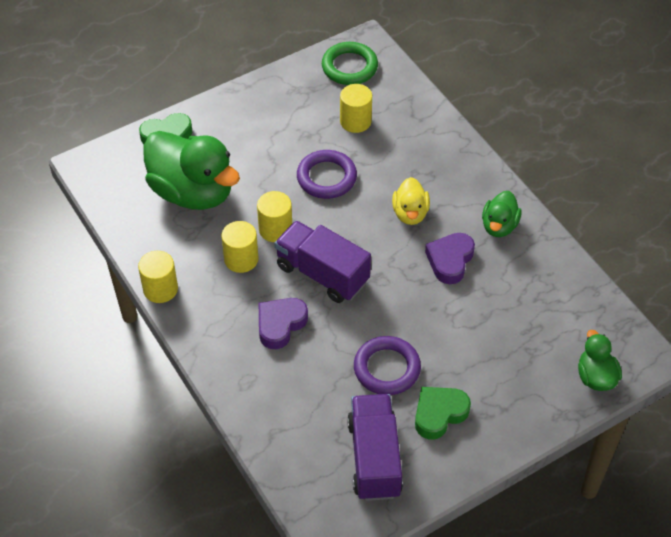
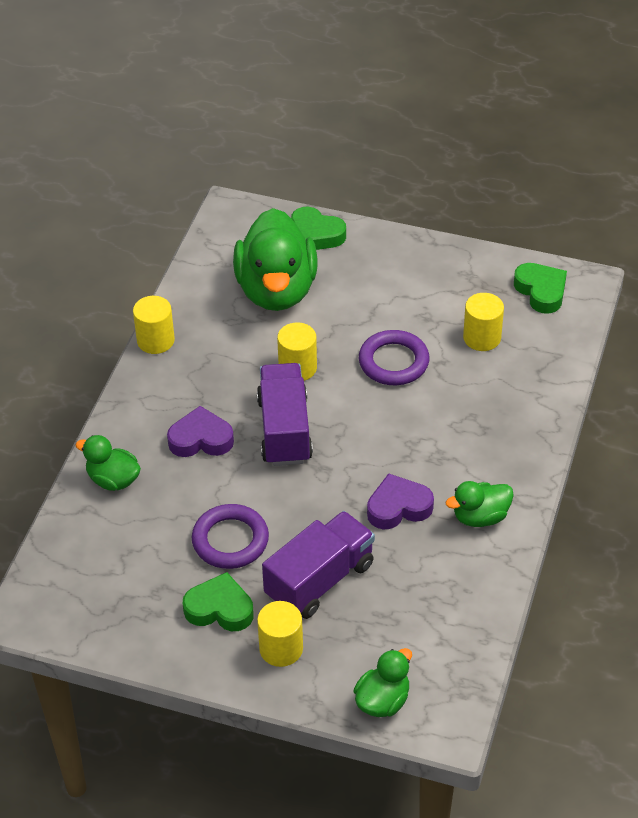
camera: 50 degrees right, 5 degrees down
yellow cylinder [222,221,258,273] -> yellow cylinder moved to [257,601,303,667]
green ring [322,42,378,85] -> green heart [514,263,567,314]
purple truck [347,394,403,501] -> purple truck moved to [262,511,375,619]
yellow duck [392,177,430,225] -> none
none -> green duck [75,435,141,491]

